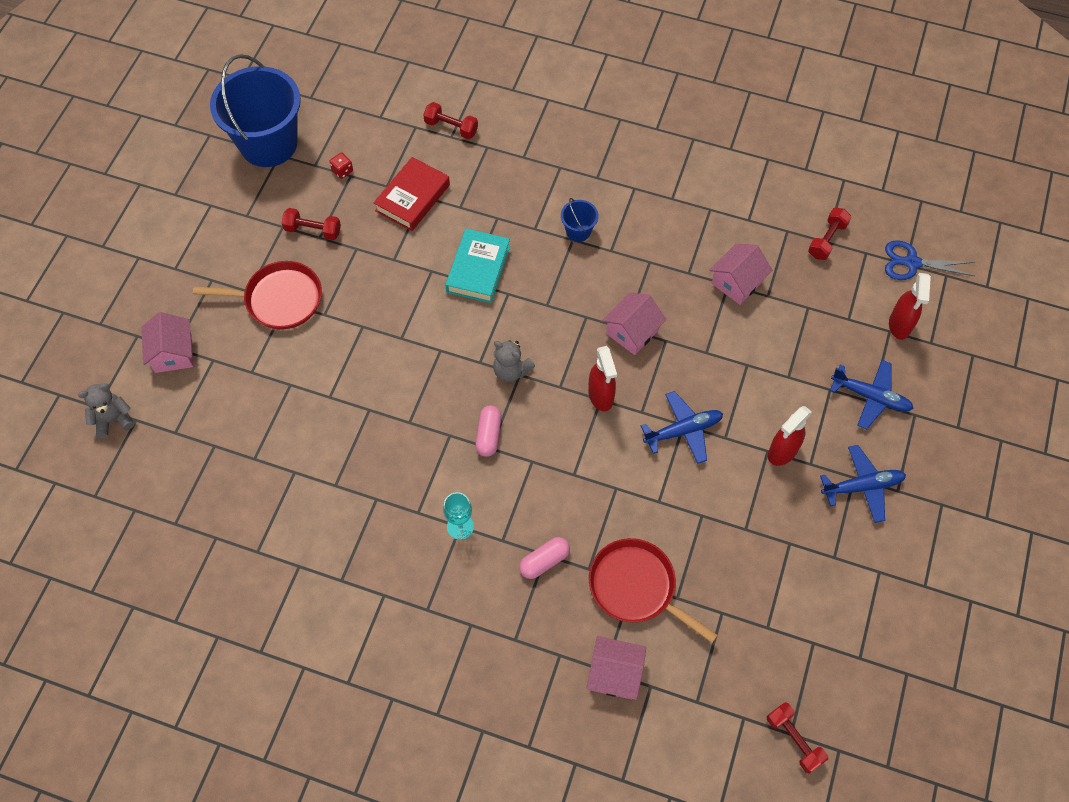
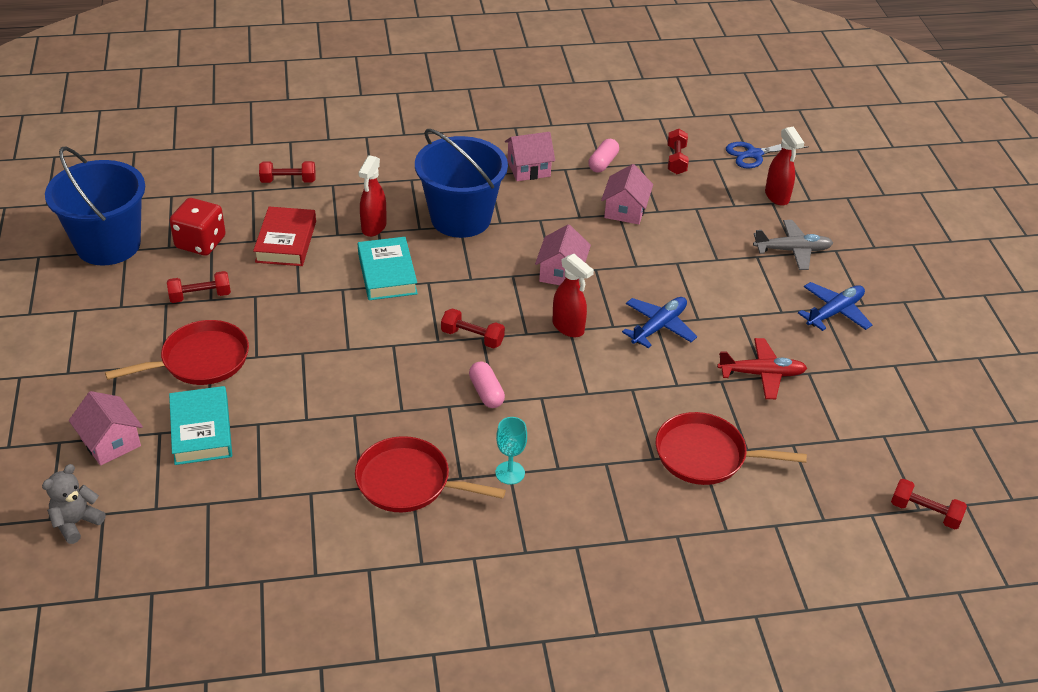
camera: 30 degrees left, 20 degrees down
red dice [329,152,353,179] -> red dice [170,198,226,256], size x2.21
grey teddy bear [493,340,535,382] -> red dumbbell [441,308,505,349]
pink capsule [519,537,570,579] -> pink capsule moved to [588,139,619,173]
blue bucket [561,198,598,242] -> blue bucket [415,129,508,238], size x2.40
pink house [587,636,646,700] -> pink house moved to [505,132,555,181]
red spray bottle [768,406,812,466] -> red spray bottle moved to [358,155,387,237]
blue plane [830,360,914,429] -> grey plane [753,220,833,270]
none -> turquoise book [169,386,232,465]
none -> red pan [355,436,506,512]
none -> red plane [717,338,807,399]

